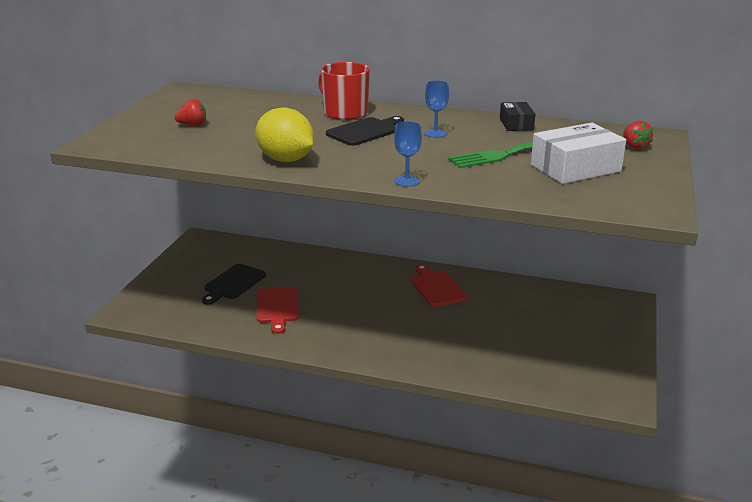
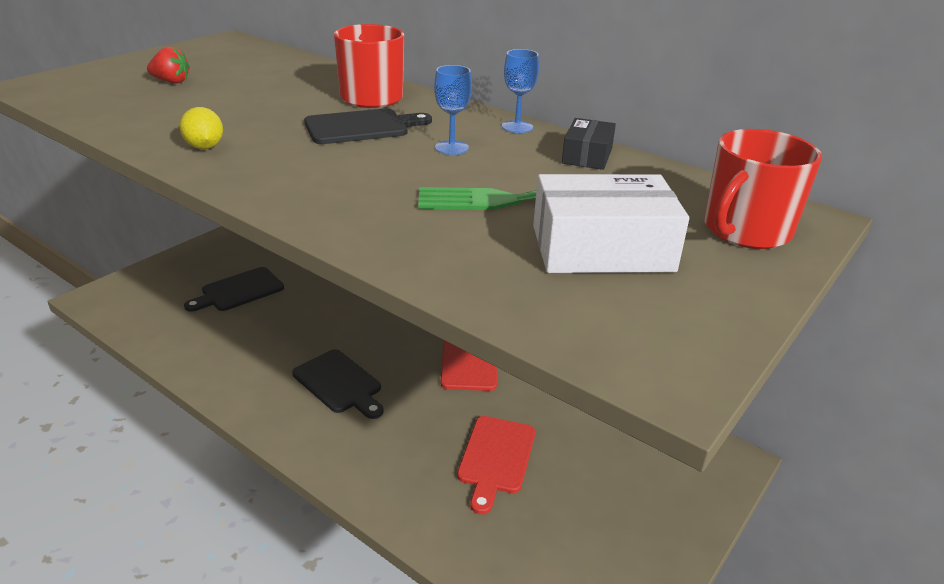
camera: 20 degrees right, 5 degrees up
yellow lemon [255,108,314,162] -> yellow lemon [180,107,223,149], size x0.53
red cutting board [257,287,299,334] -> red cutting board moved to [457,416,535,514]
blue goblet [394,121,422,187] -> blue goblet moved to [502,49,539,133]
red strawberry [623,121,653,150] -> red mug [704,129,822,249]
none -> black cutting board [292,349,384,419]

